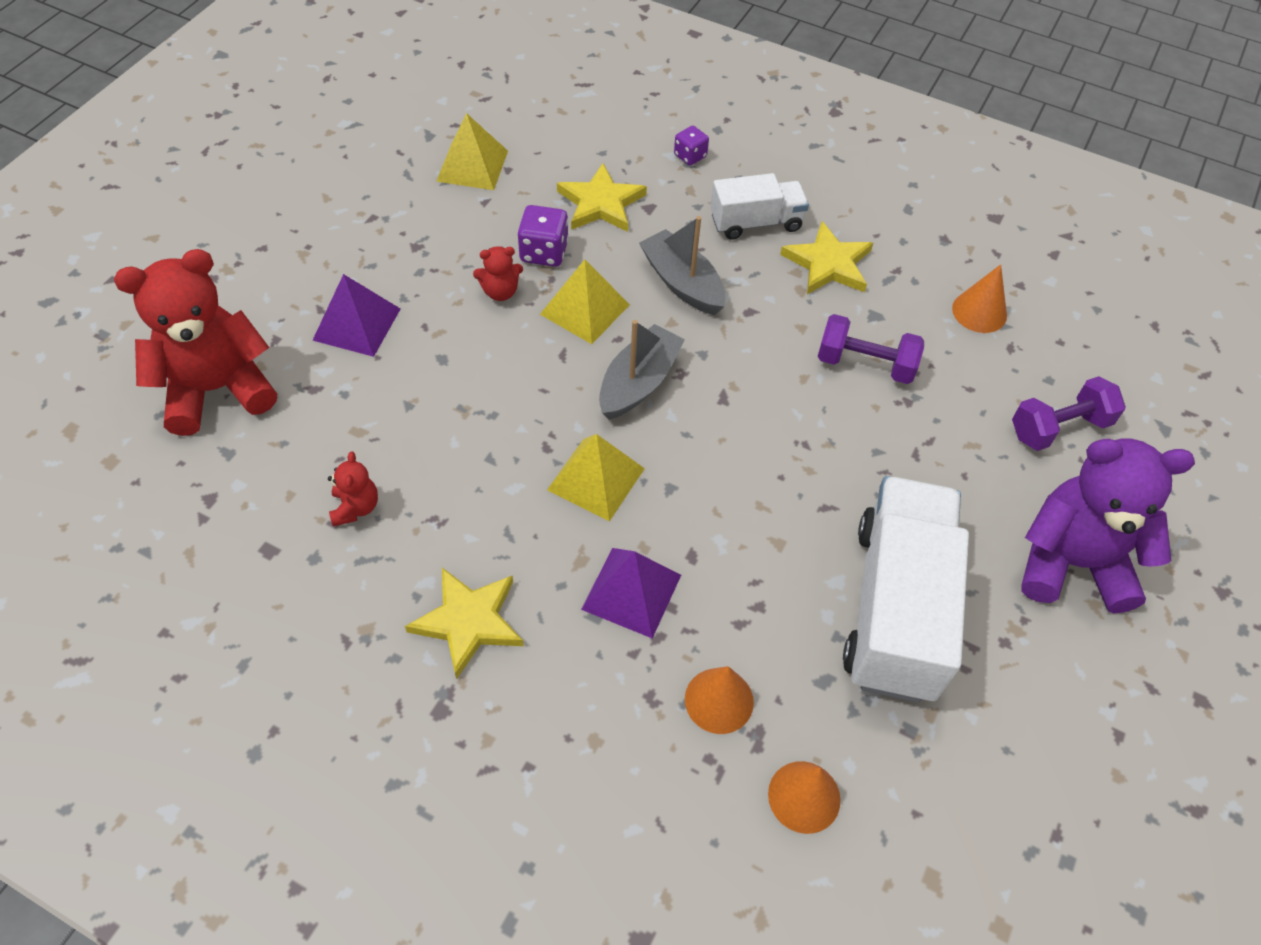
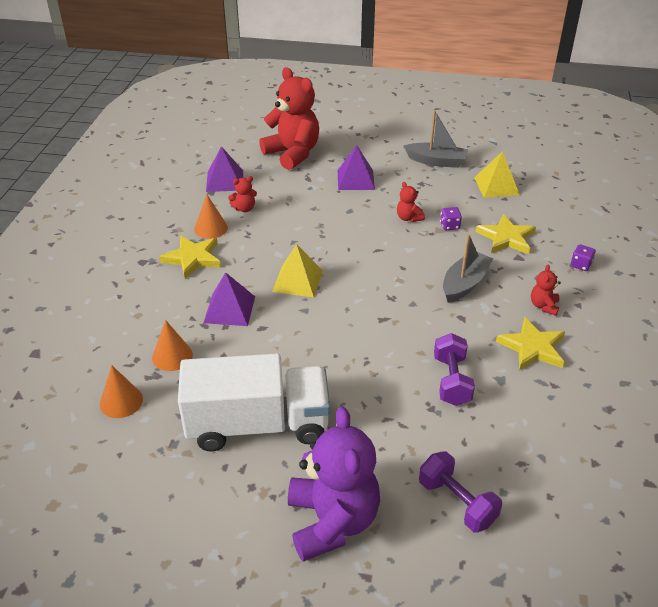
camera: 75 degrees right, 15 degrees down
purple dice [517,205,569,267] -> purple dice [440,207,462,230], size x0.65
yellow pyramid [540,259,630,344] -> none
grey boat [599,320,685,420] -> grey boat moved to [404,110,468,168]
white truck [710,173,809,240] -> red teddy bear [531,265,561,316]
orange cone [952,264,1007,333] -> orange cone moved to [194,194,228,239]
none -> purple pyramid [206,146,243,192]

